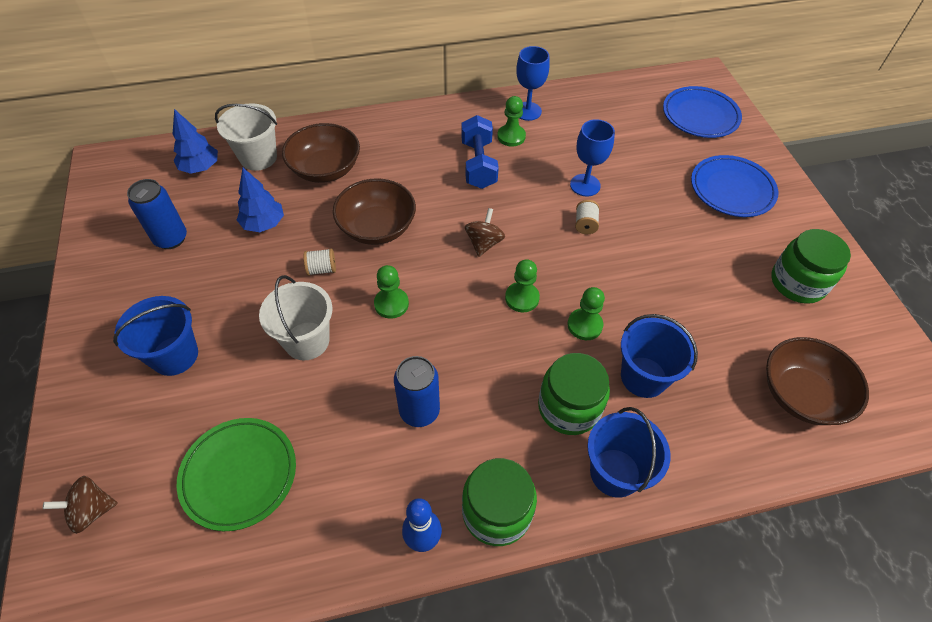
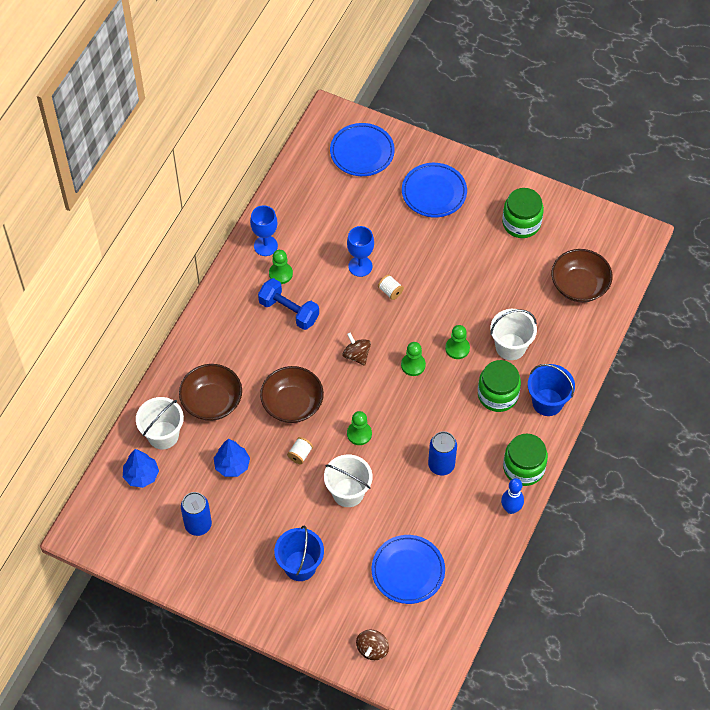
camera: 50 degrees left, 5 degrees up
green plate [177,418,296,531] -> blue plate [372,535,445,604]
blue bucket [621,314,698,398] -> white bucket [490,309,537,360]

